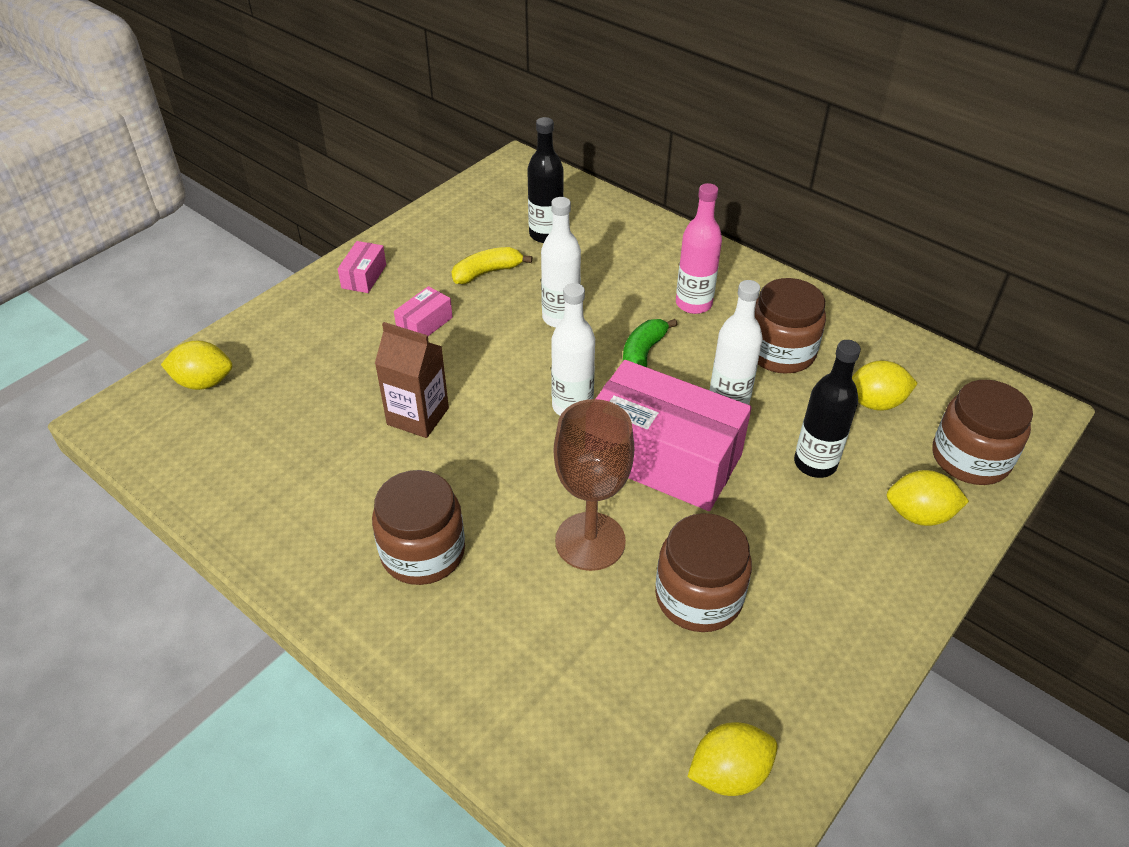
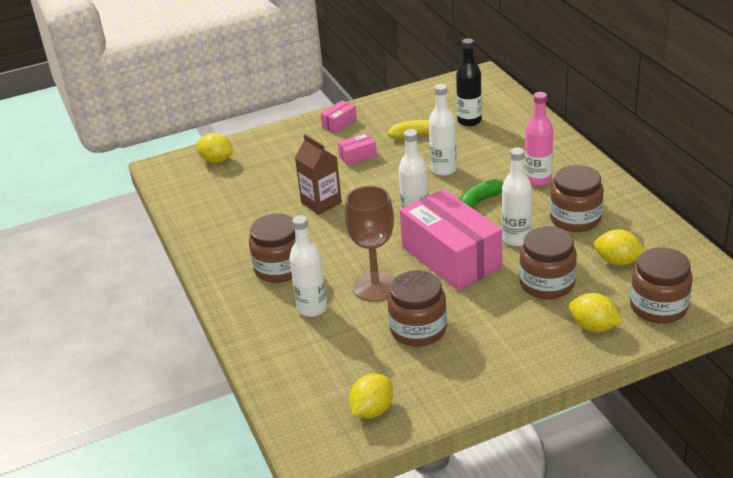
camera: 30 degrees right, 10 degrees down
yellow lemon [687,722,778,796] -> yellow lemon turned 60 degrees counterclockwise [349,374,393,419]
black bottle [794,340,861,478] -> brown jar [519,226,577,299]
none -> white bottle [289,215,327,317]

